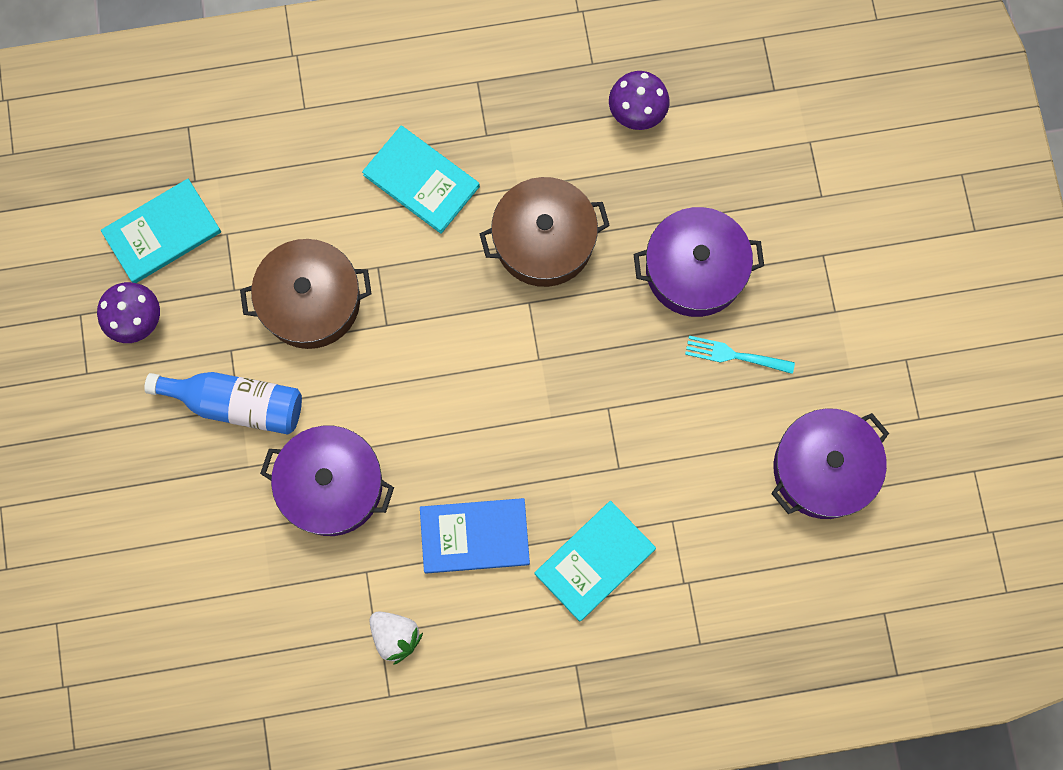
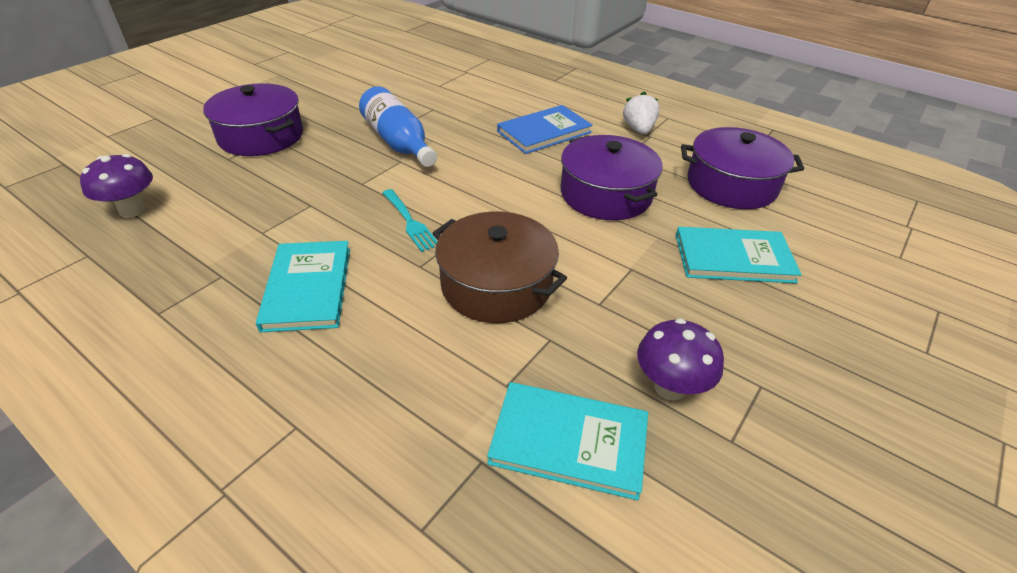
camera: 135 degrees left, 35 degrees down
blue bottle [144,372,302,435] -> blue bottle moved to [359,86,437,167]
blue book [420,498,530,574] -> blue book turned 75 degrees counterclockwise [497,105,593,154]
brown pot [480,177,610,287] -> none
turquoise book [534,501,656,622] -> turquoise book moved to [676,227,802,283]
turquoise fork [685,336,795,374] -> turquoise fork moved to [382,189,437,252]
purple pot [771,408,889,519] -> purple pot moved to [681,127,804,209]

